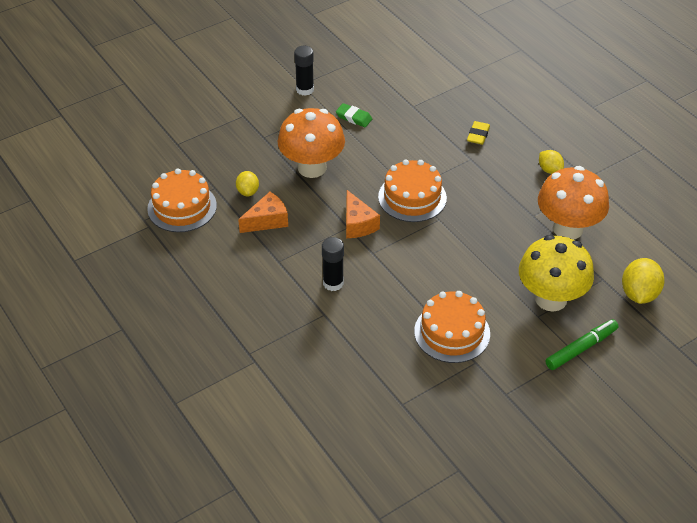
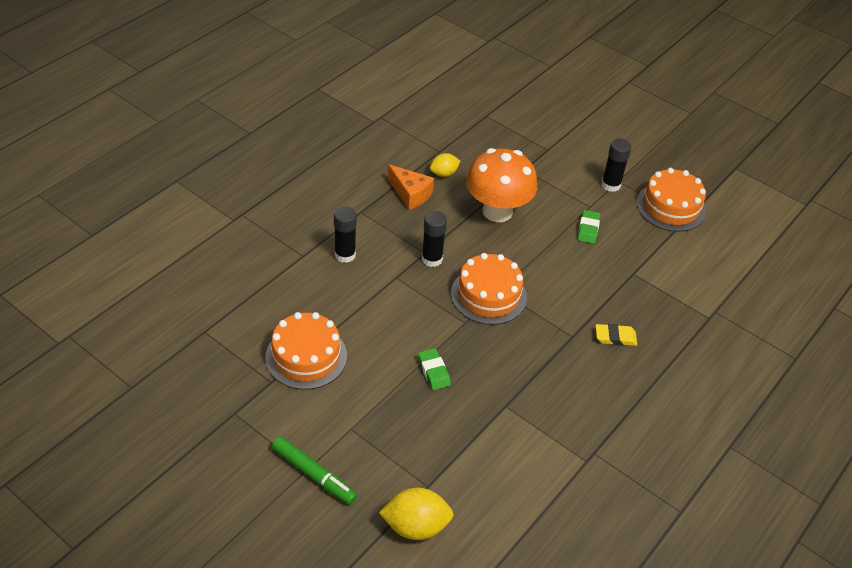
camera: 70 degrees right, 0 degrees up
orange cake [147,168,217,232] -> orange cake moved to [637,168,706,232]
orange cheese [346,190,380,238] -> black glue stick [422,211,447,267]
yellow mushroom [519,235,594,312] -> none
orange mushroom [538,166,609,240] -> none
yellow lemon [539,150,564,174] -> none
none -> green eraser [418,348,451,390]

